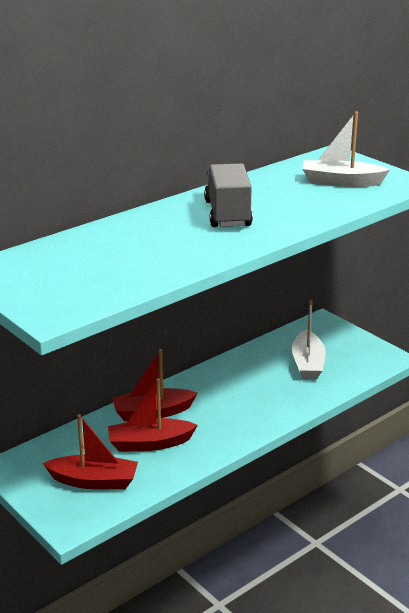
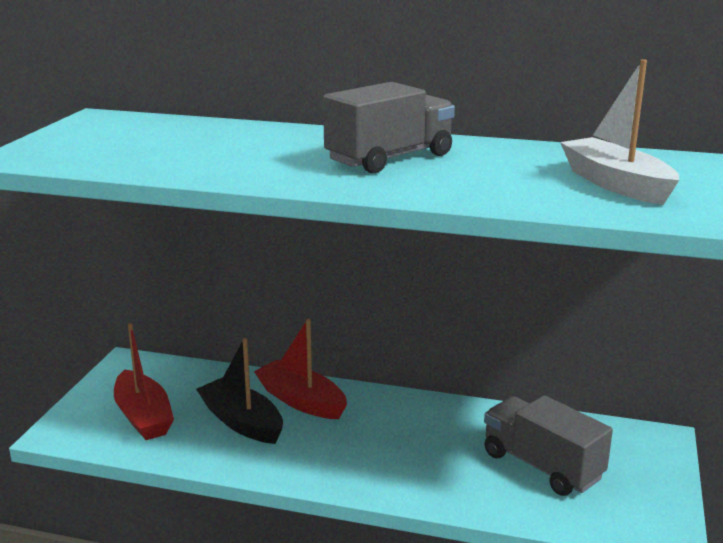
camera: 55 degrees right, 5 degrees down
red boat [108,378,198,452] -> black boat [196,338,283,444]
white boat [292,300,326,380] -> grey truck [484,395,613,496]

